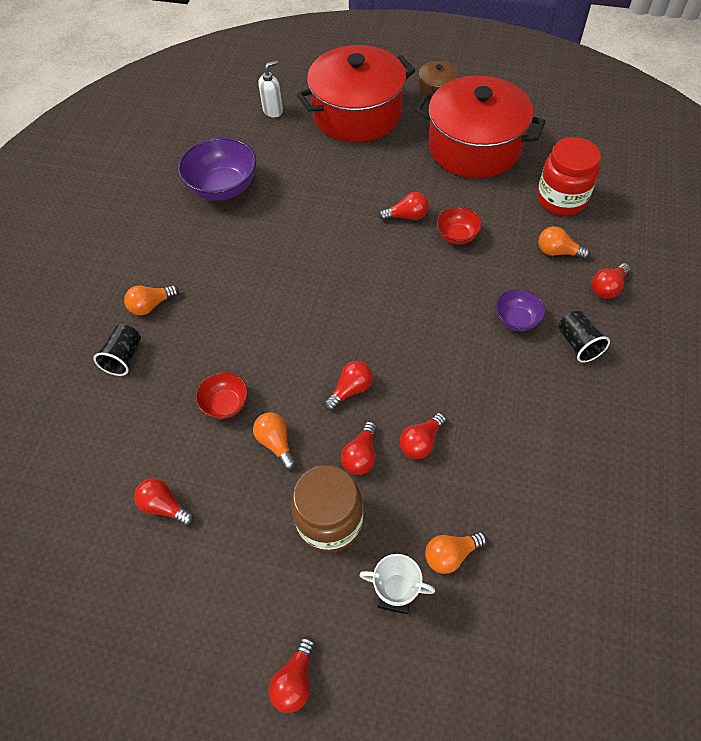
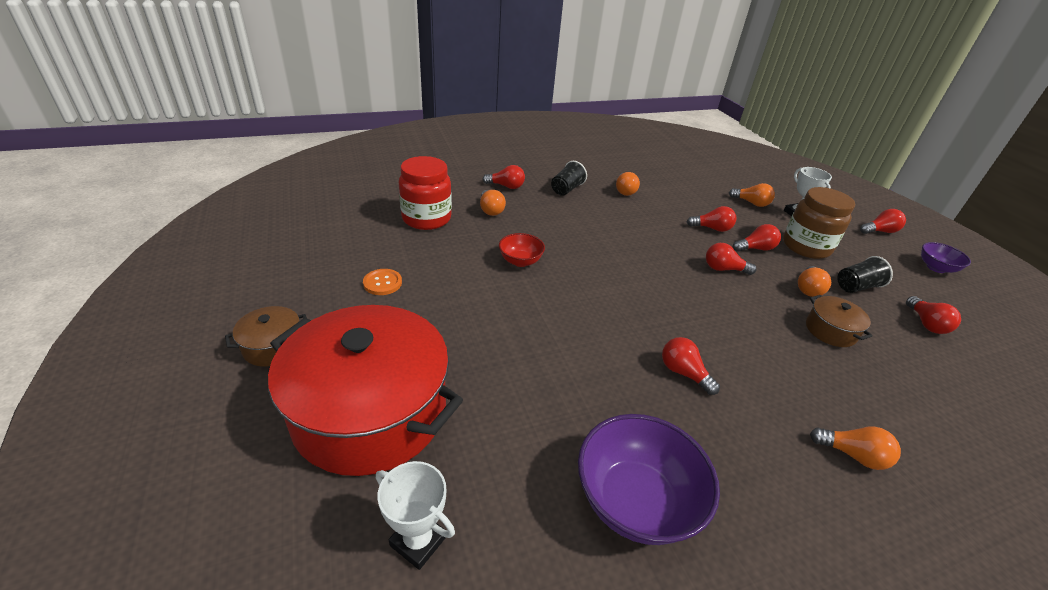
camera: 130 degrees left, 20 degrees down
black cup [93,325,141,376] -> black cup moved to [837,256,893,293]
red bowl [196,372,248,419] -> brown pot [806,295,873,347]
white soap dispenser [258,60,283,117] -> white trophy [376,461,455,570]
red light bulb [379,192,429,221] -> red light bulb moved to [662,337,720,395]
red pot [415,75,546,178] -> orange button [363,269,402,295]
purple bowl [496,289,545,331] -> purple bowl moved to [921,242,971,273]
none -> orange light bulb [616,172,640,196]

